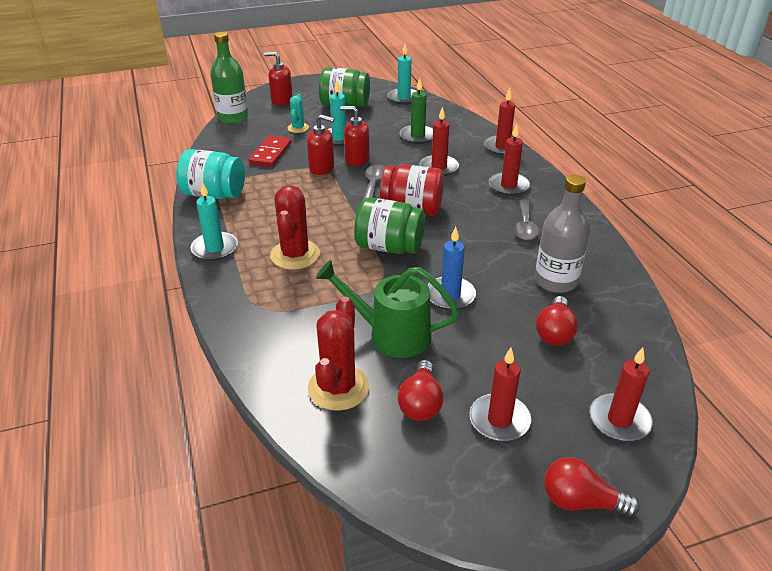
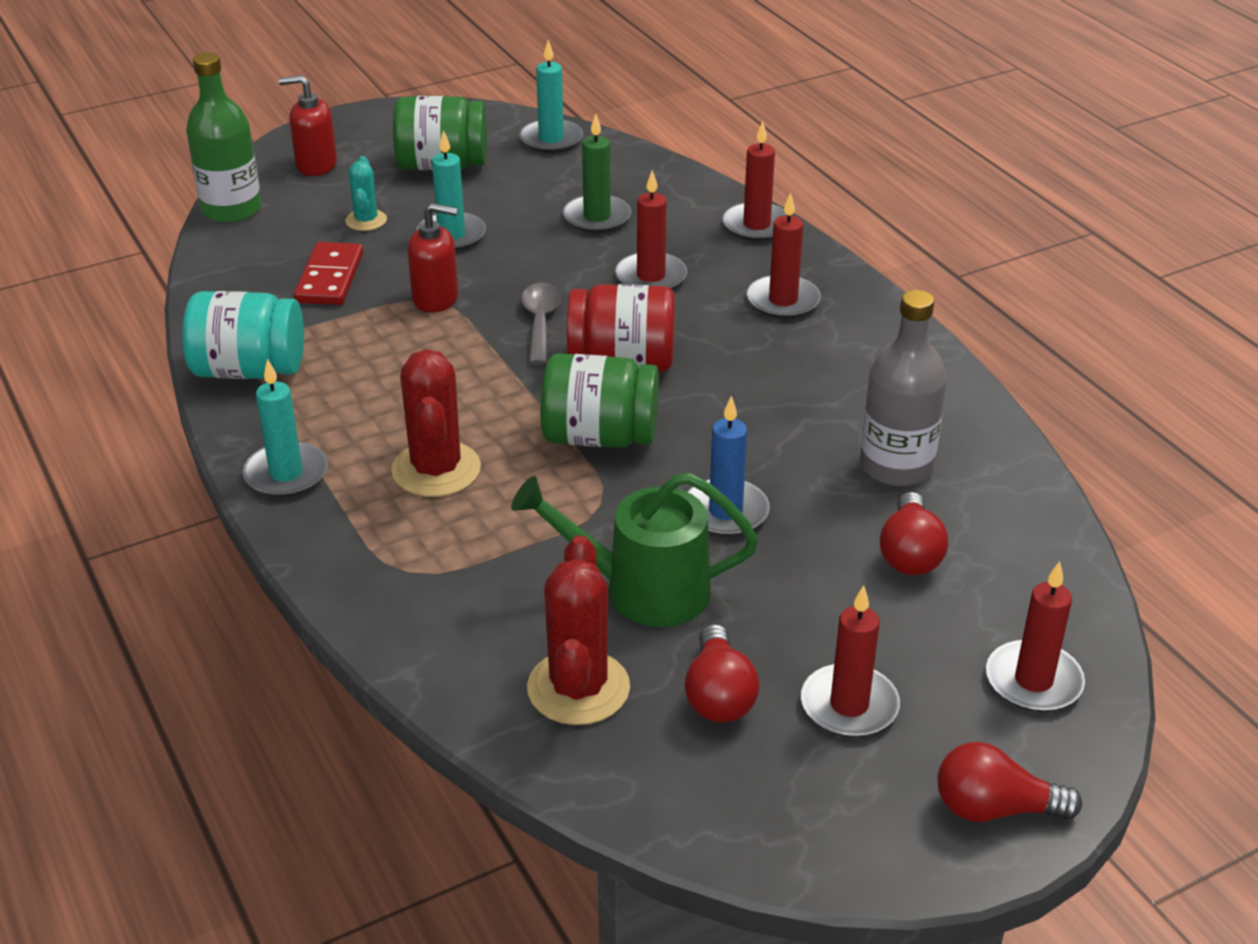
camera: 10 degrees left, 0 degrees up
red soap dispenser [340,106,370,166] -> none
grey spoon [514,199,539,240] -> none

